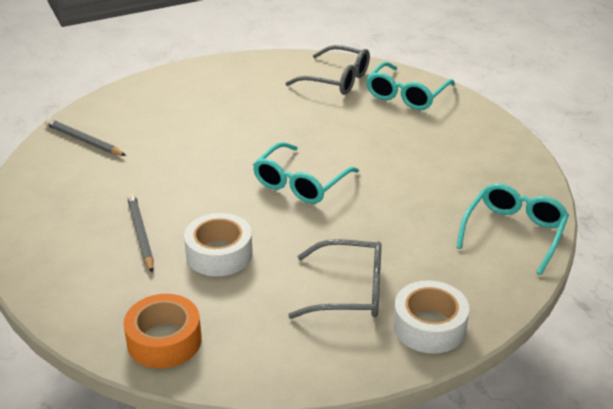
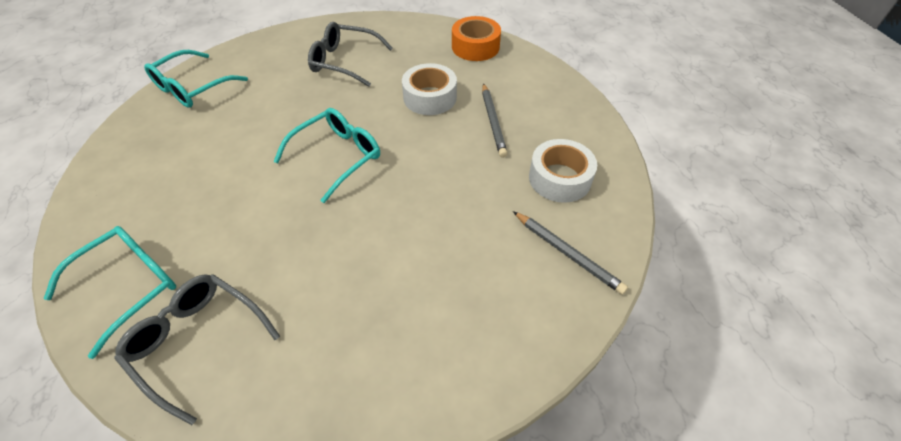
camera: 170 degrees left, 15 degrees up
white tape [393,280,469,354] -> white tape moved to [529,139,597,203]

